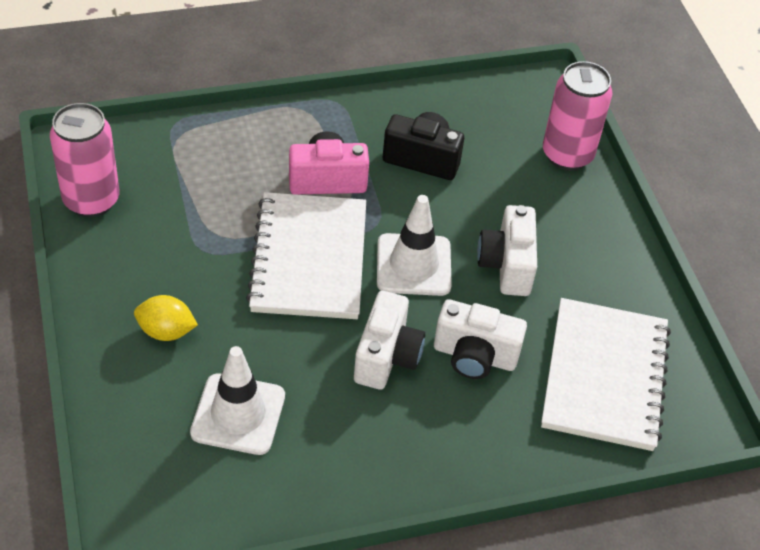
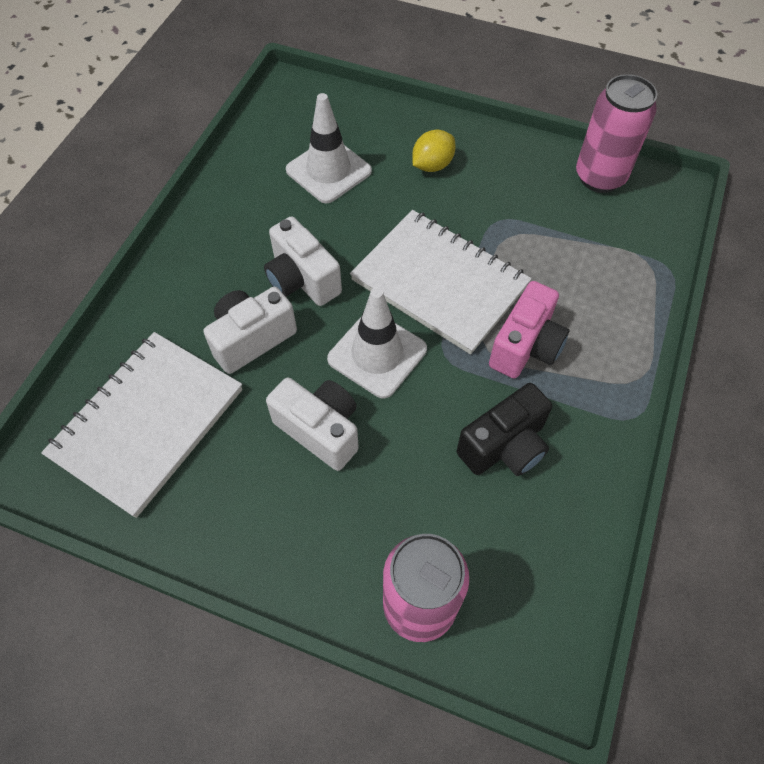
camera: 130 degrees right, 10 degrees up
white notebook [541,298,671,451] -> white notebook turned 75 degrees clockwise [41,332,242,518]

